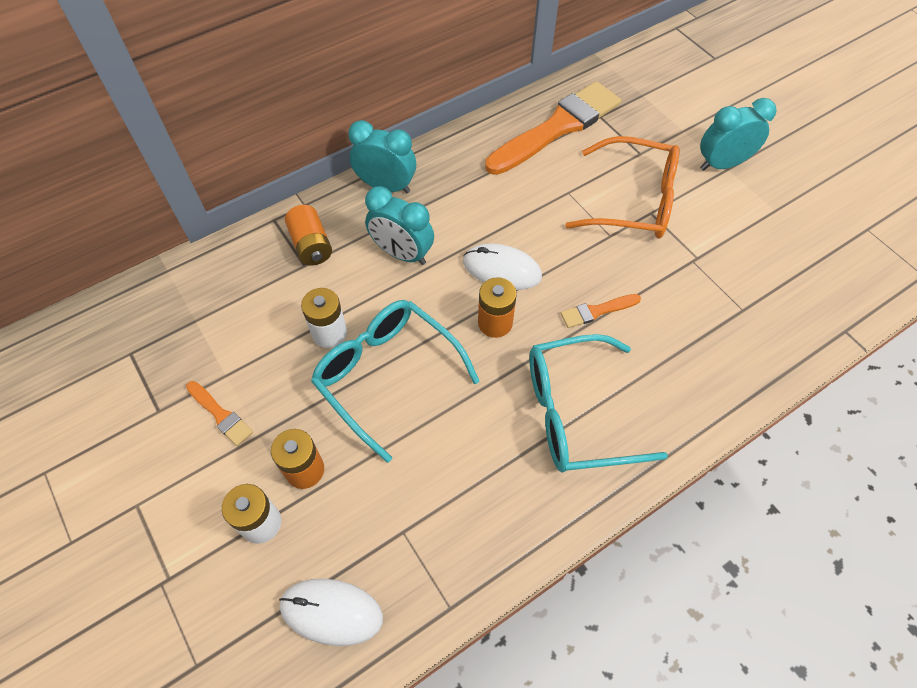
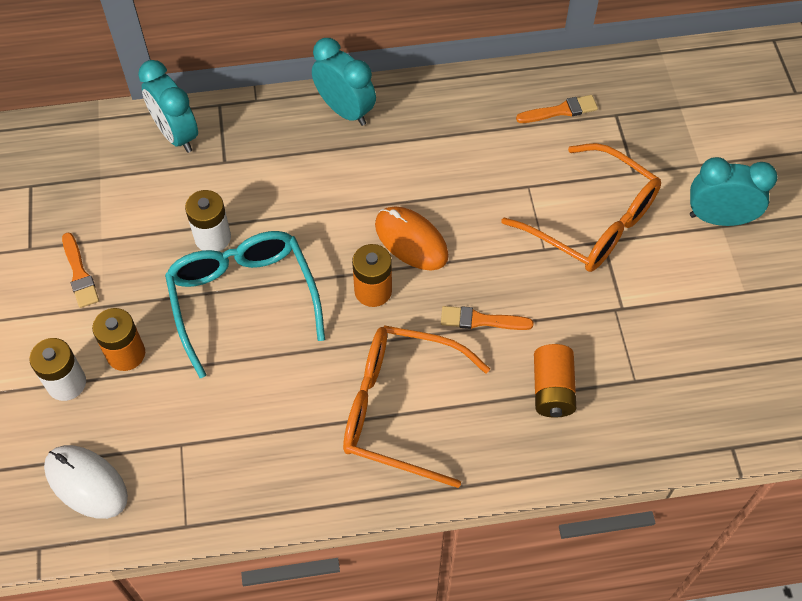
camera: 25 degrees right, 0 degrees up
orange battery [285,205,332,265] -> orange battery moved to [534,344,576,418]
turquoise clock [365,186,434,265] -> turquoise clock moved to [138,60,198,153]
white mouse [463,244,542,290] -> orange mouse [375,206,449,270]
orange brush [485,81,621,175] -> orange brush [516,95,598,123], size x0.43
turquoise glasses [529,334,668,472] -> orange glasses [343,325,490,488]

